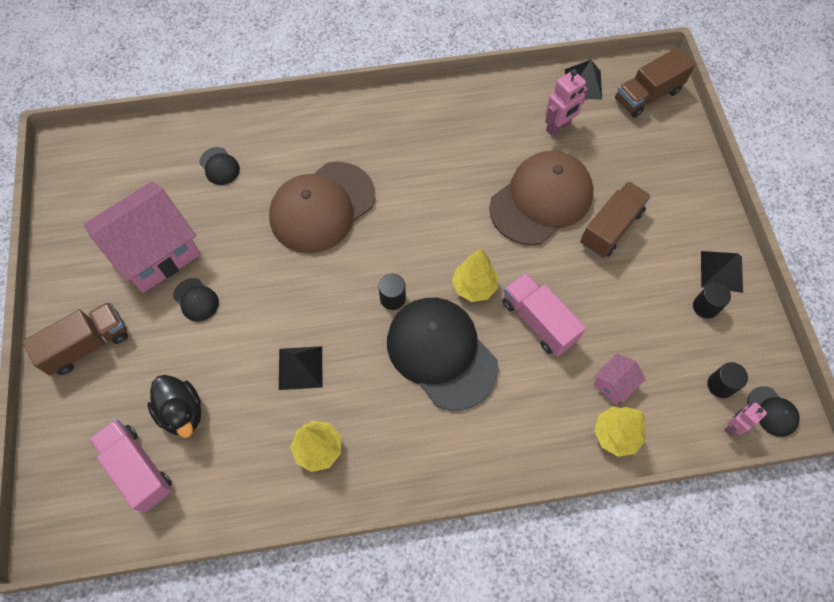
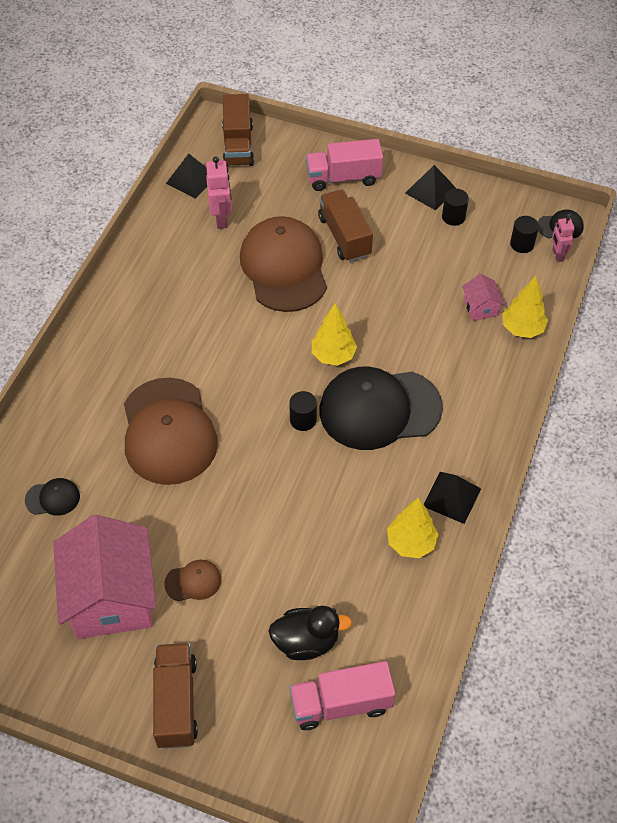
camera: 60 degrees left, 10 degrees down
black cap [173,278,219,322] -> brown cap [164,560,221,601]
black pyramid [279,346,323,390] -> black pyramid moved to [424,472,481,524]
pink truck [502,272,586,356] -> pink truck moved to [306,139,383,191]

